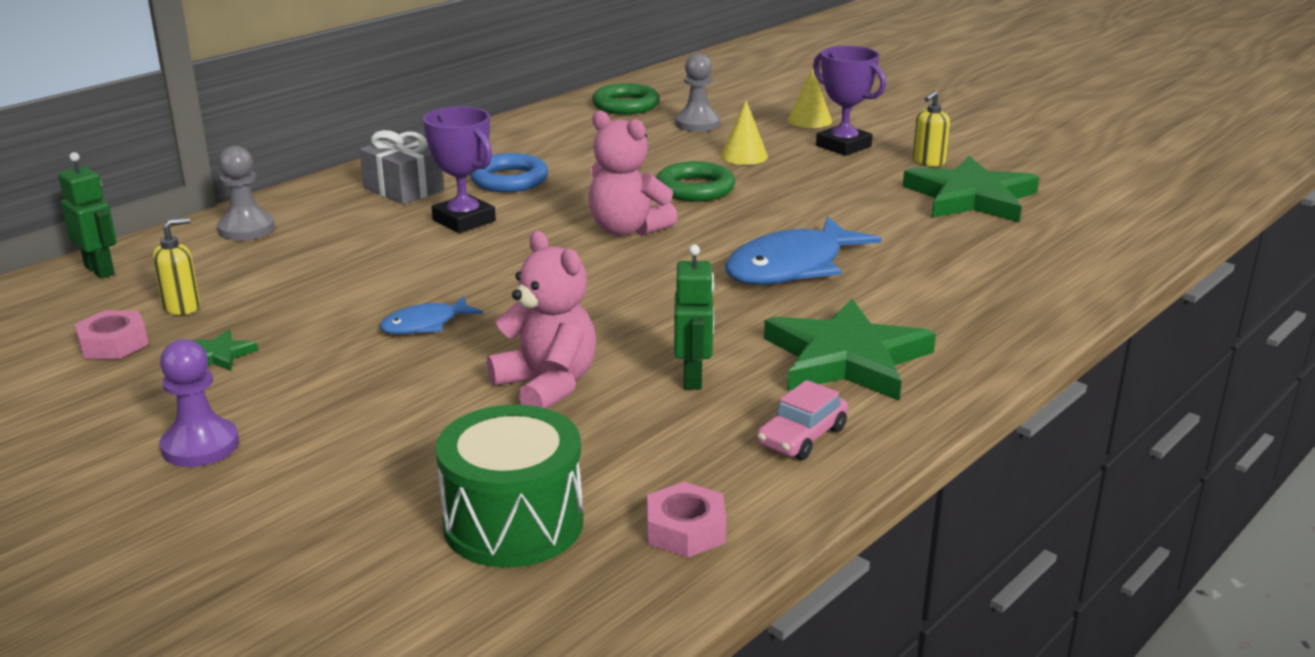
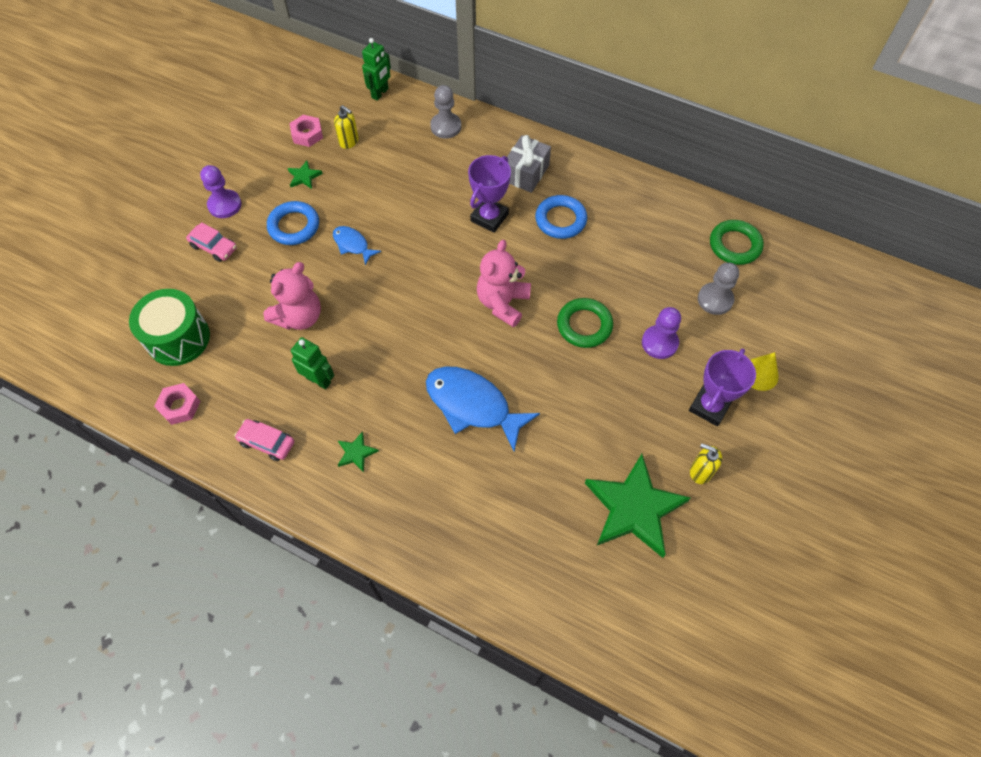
camera: 75 degrees right, 35 degrees up
green robot [674,245,714,390] -> green robot turned 135 degrees counterclockwise [291,337,334,390]
yellow cone [721,101,768,165] -> purple pawn [642,307,681,359]
green star [764,299,936,401] -> green star [338,431,379,472], size x0.42
none -> pink car [186,222,237,262]
none -> blue ring [267,201,319,245]

